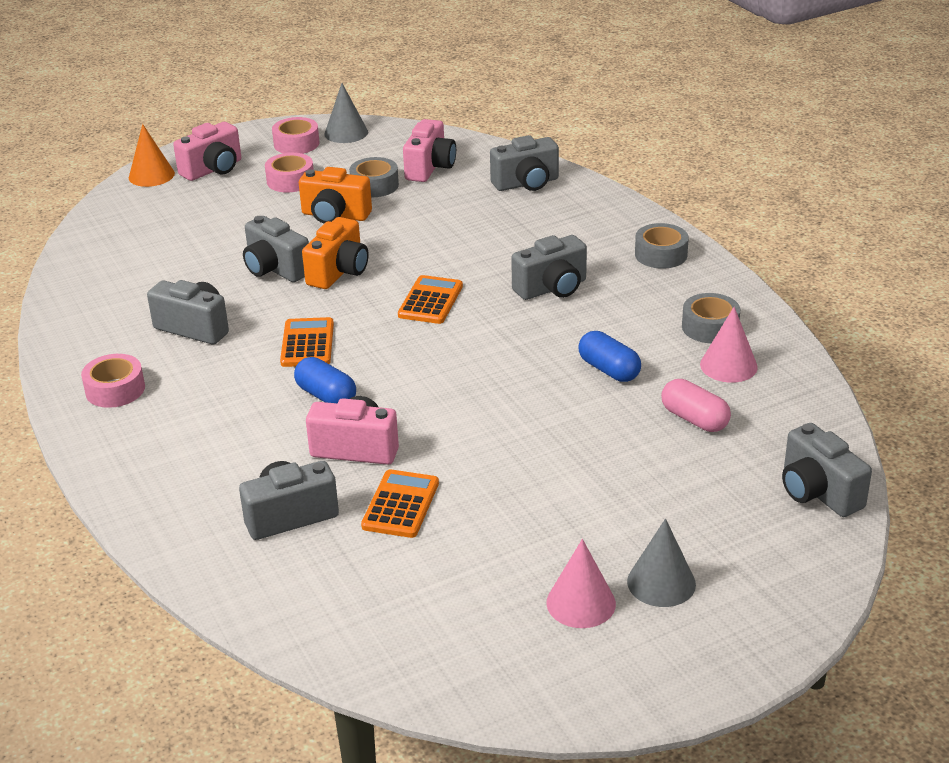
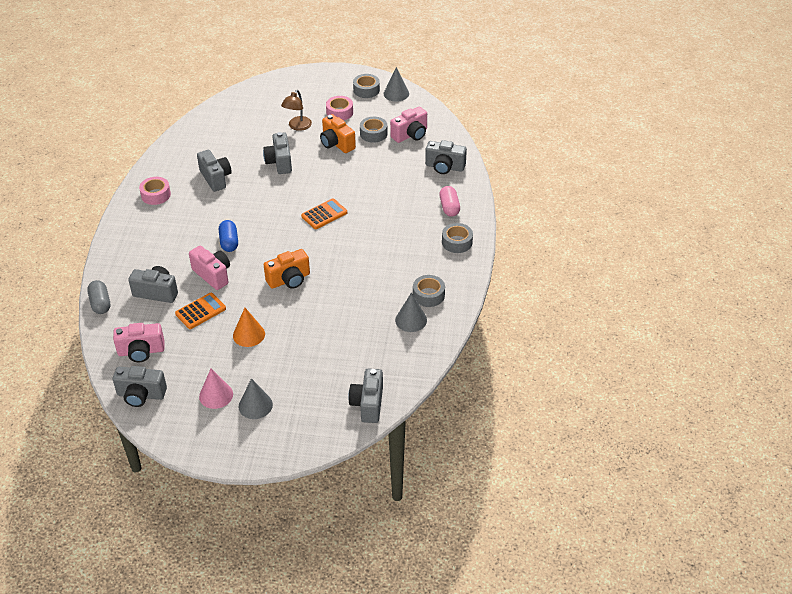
camera: 35 degrees right, 10 degrees up
orange cone [129,124,175,187] -> orange cone moved to [233,308,265,347]
pink camera [173,122,241,181] -> pink camera moved to [113,323,165,362]
pink tape [272,117,319,154] -> grey tape [353,74,380,98]
orange calculator [280,317,334,367] -> none
orange camera [302,217,369,289] -> orange camera moved to [264,249,310,289]
grey camera [511,235,587,300] -> grey camera moved to [113,366,167,407]
blue capsule [579,331,641,382] -> none
pink capsule [661,379,731,432] -> pink capsule moved to [439,186,460,217]
pink cone [700,307,758,383] -> grey cone [395,293,427,332]
none -> grey capsule [87,280,110,314]
none -> brown lamp [281,90,312,131]

